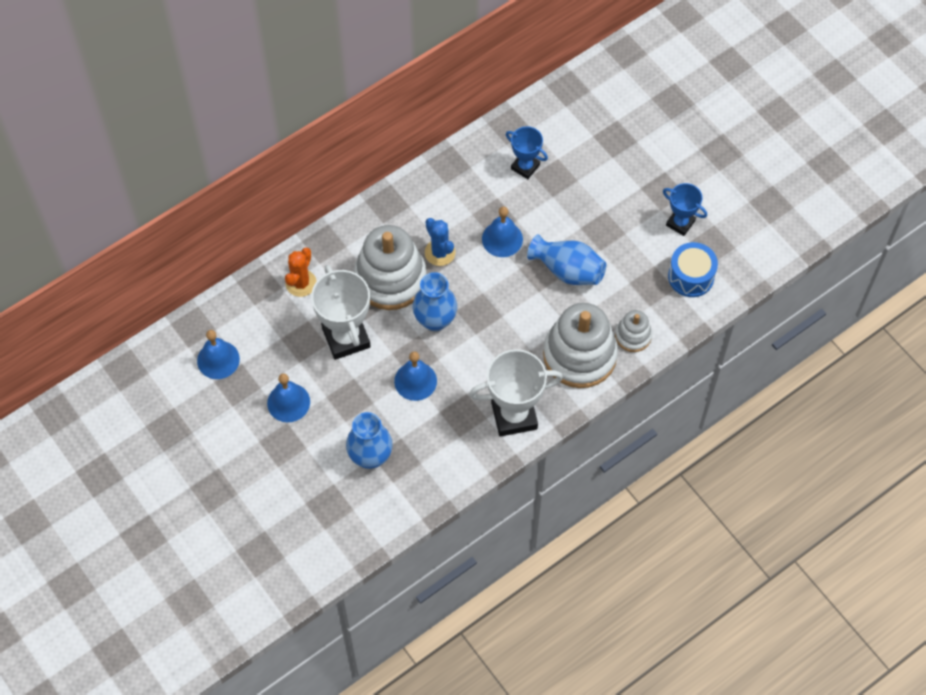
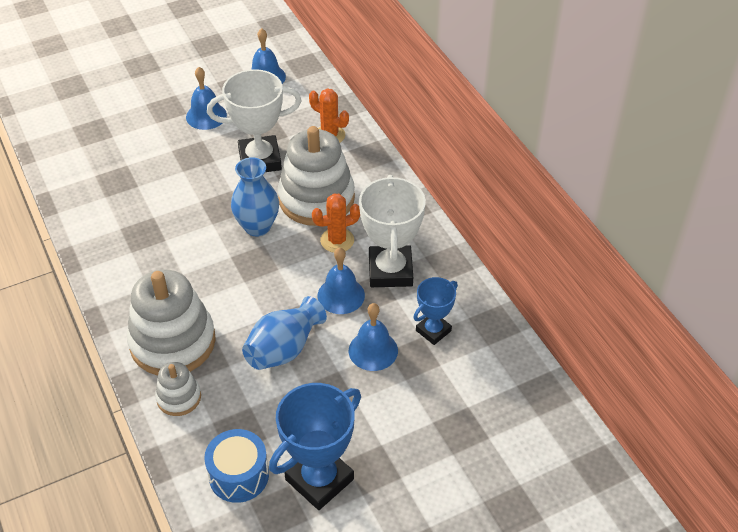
camera: 100 degrees right, 15 degrees down
blue vase [346,412,393,469] -> none
blue bell [394,351,437,401] -> blue bell moved to [349,303,398,371]
blue cactus [425,218,456,266] -> orange cactus [312,194,360,253]
white trophy [469,349,563,437] -> white trophy moved to [359,175,426,287]
blue trophy [663,183,707,236] -> blue trophy [269,383,361,510], size x1.72

